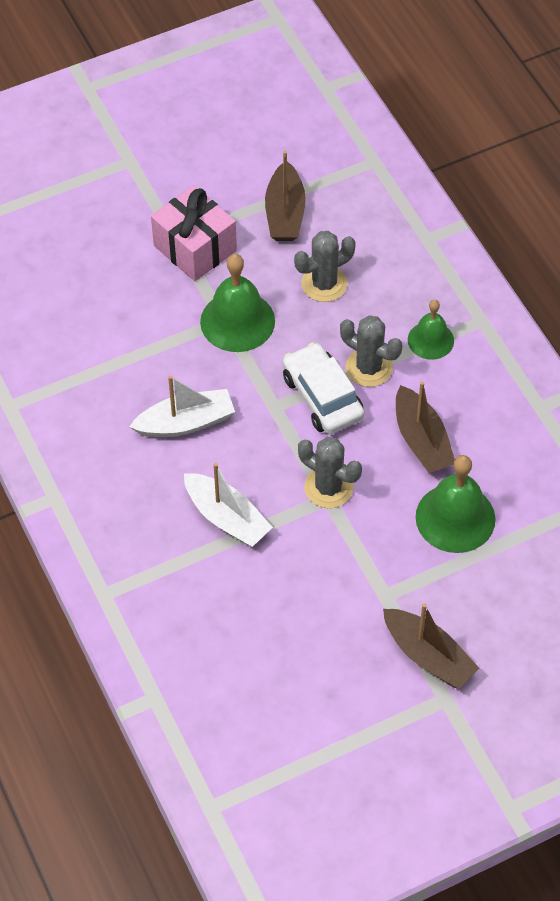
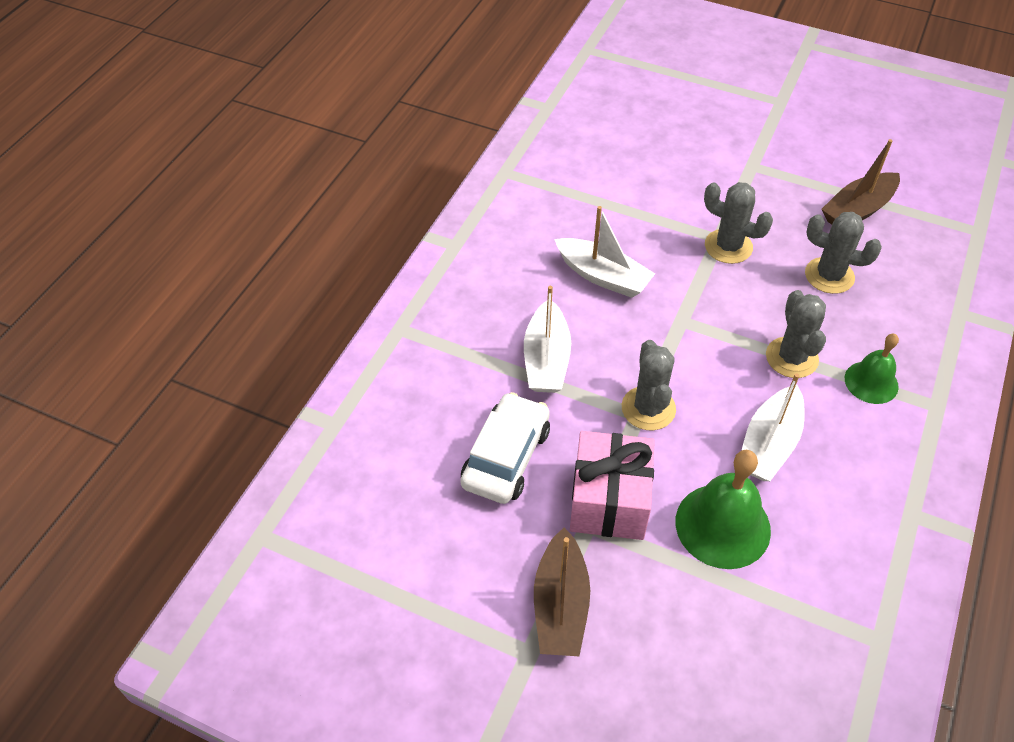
camera: 50 degrees right, 5 degrees down
pink gift [151,185,237,281] -> pink gift moved to [570,431,655,540]
green bell [200,254,275,352] -> grey cactus [704,182,773,264]
white car [283,342,364,434] -> white car moved to [461,392,550,504]
brown boat [396,381,455,473] -> white boat [742,373,805,481]

